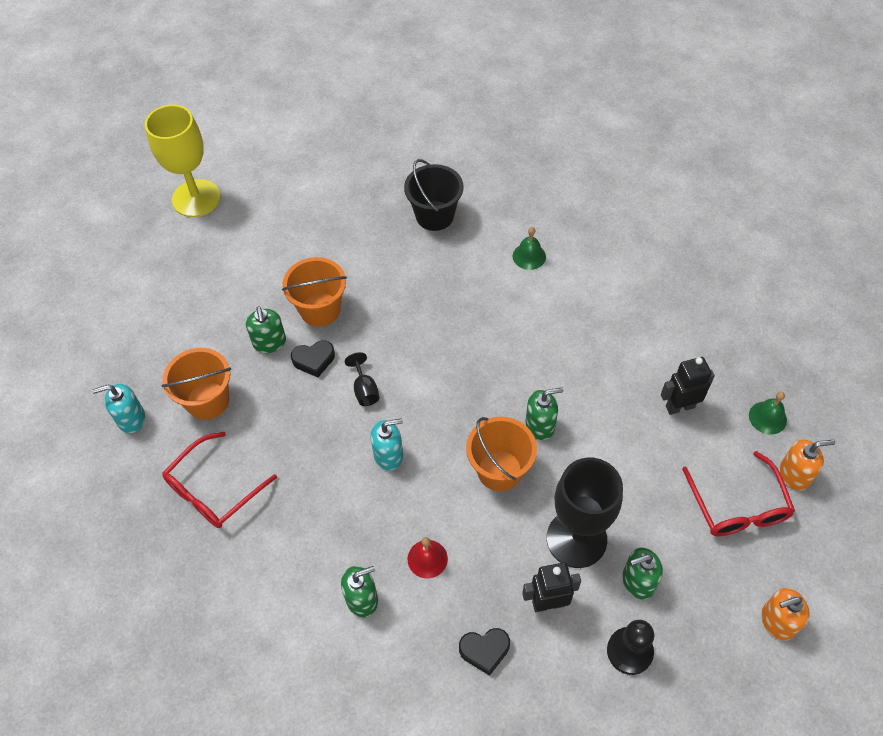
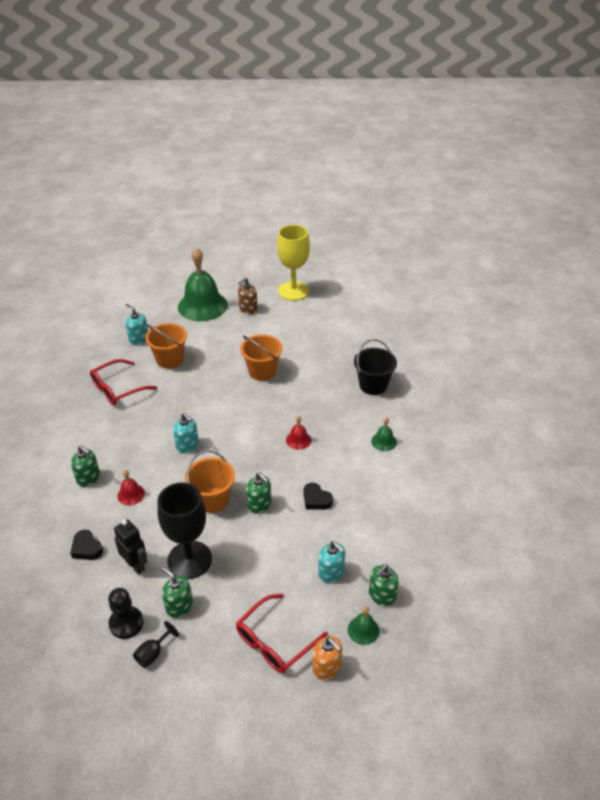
camera: 55 degrees right, 15 degrees down
red glasses [163,432,277,528] -> red glasses turned 45 degrees counterclockwise [90,359,157,405]
green soap dispenser [246,306,286,353] -> green soap dispenser moved to [369,564,399,606]
black heart [291,340,335,377] -> black heart moved to [304,483,333,510]
black goblet [345,352,380,406] -> black goblet moved to [133,621,179,668]
black robot [661,357,715,415] -> turquoise soap dispenser [318,541,345,583]
orange soap dispenser [762,588,809,641] -> none
none -> green bell [178,248,228,321]
none -> brown soap dispenser [238,278,258,314]
none -> red bell [286,416,311,450]

